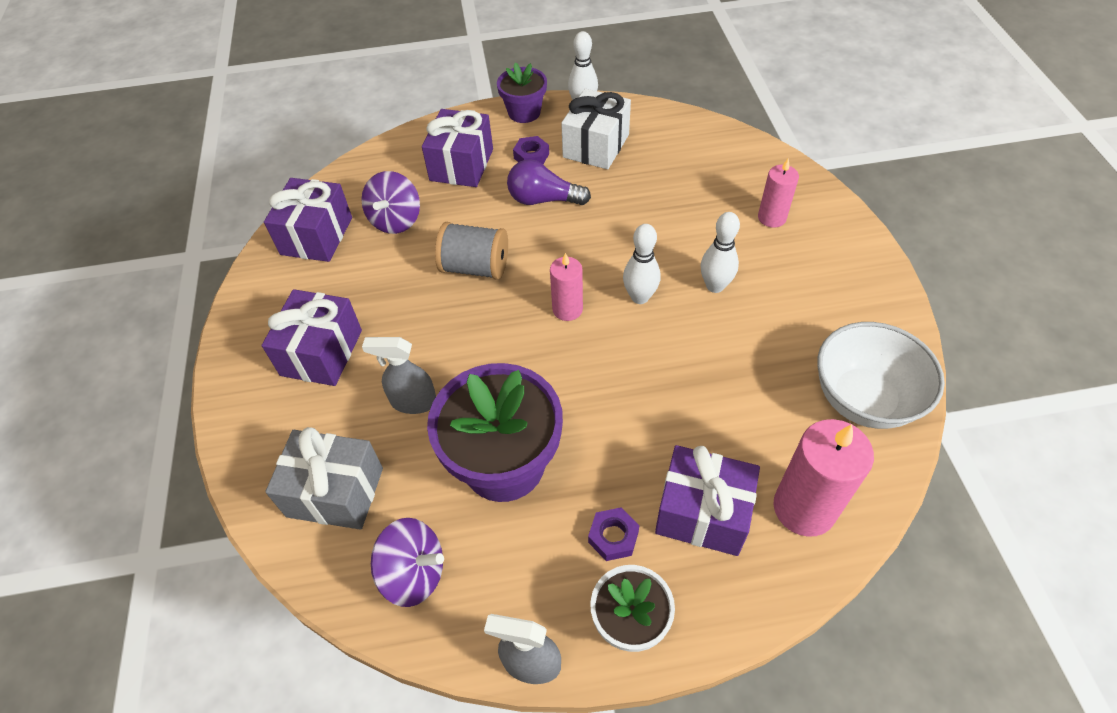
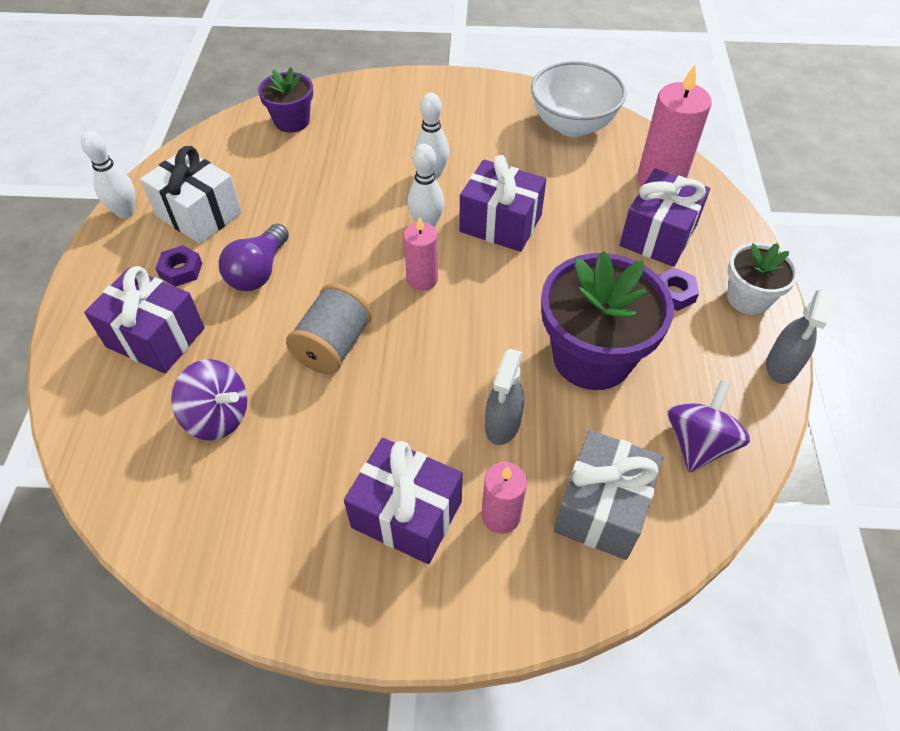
camera: 80 degrees left, 0 degrees up
purple gift [264,178,352,262] -> purple gift moved to [459,155,546,252]
purple flower pot [497,63,547,123] -> purple flower pot moved to [258,67,313,133]
pink candle [758,158,799,228] -> pink candle moved to [481,462,527,534]

